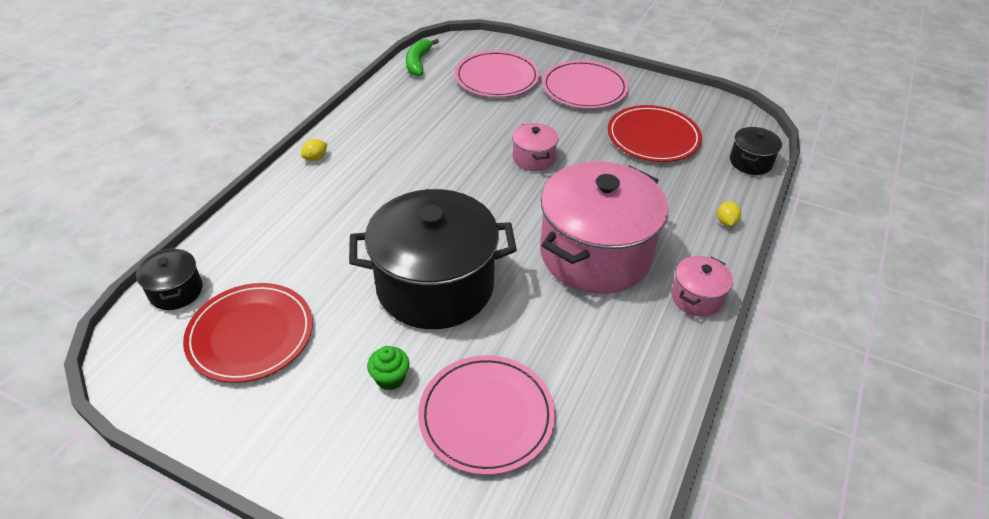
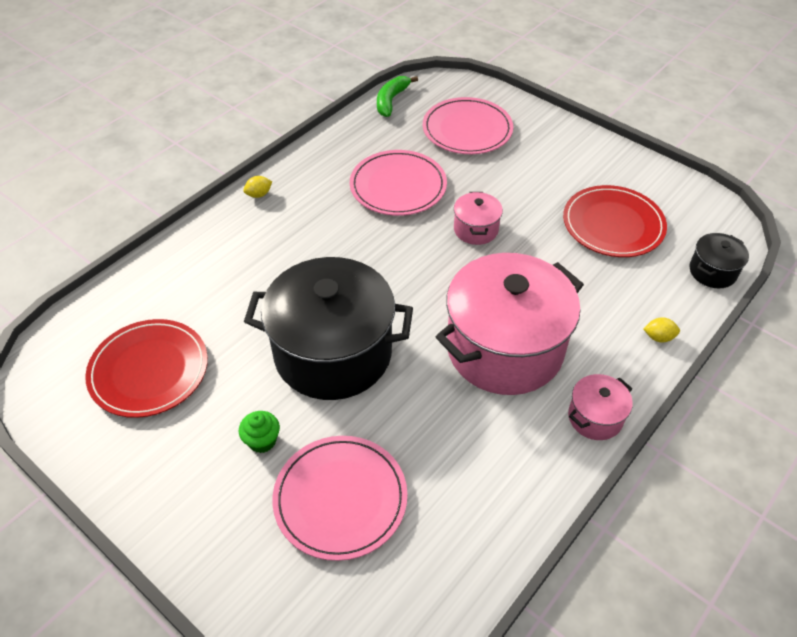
camera: 15 degrees right, 5 degrees up
black pot [136,247,202,310] -> none
pink plate [542,60,629,109] -> pink plate moved to [350,150,447,216]
yellow lemon [717,201,741,226] -> yellow lemon turned 75 degrees clockwise [643,317,680,343]

